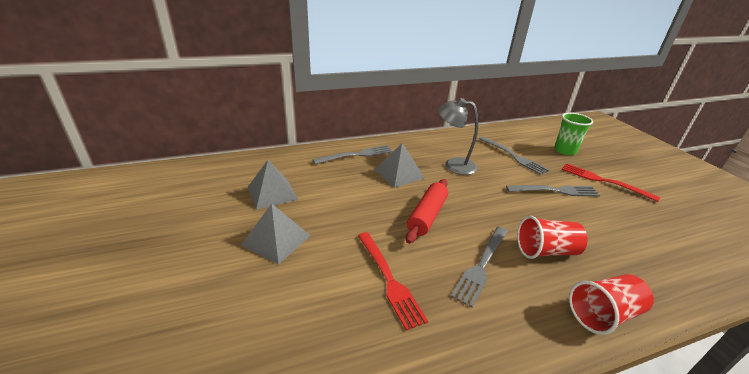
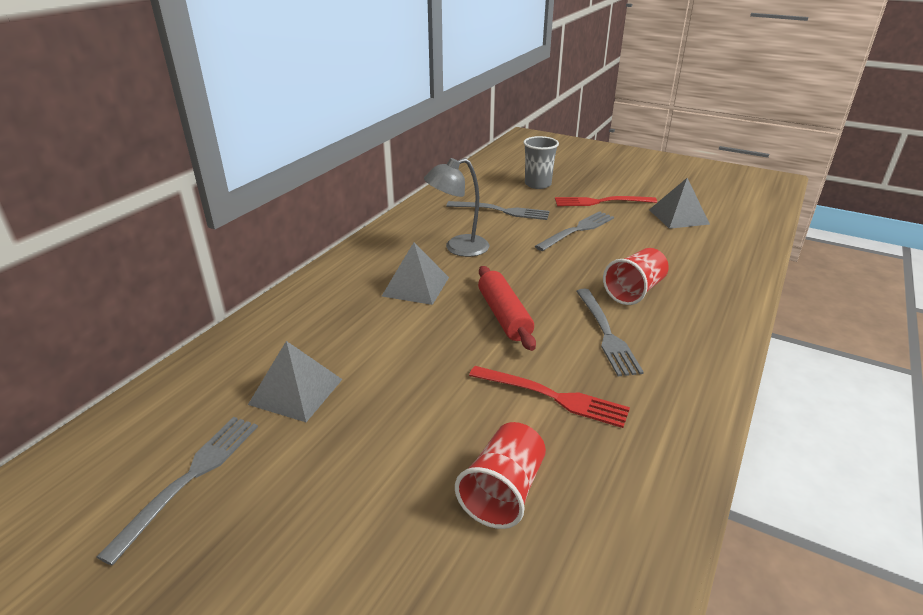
camera: 40 degrees left, 0 degrees up
grey pyramid [241,203,311,265] -> grey pyramid moved to [649,178,710,229]
grey fork [312,145,393,164] -> grey fork moved to [97,417,258,565]
green cup [554,113,593,155] -> grey cup [523,136,559,189]
red cup [569,274,654,335] -> red cup moved to [455,422,546,529]

